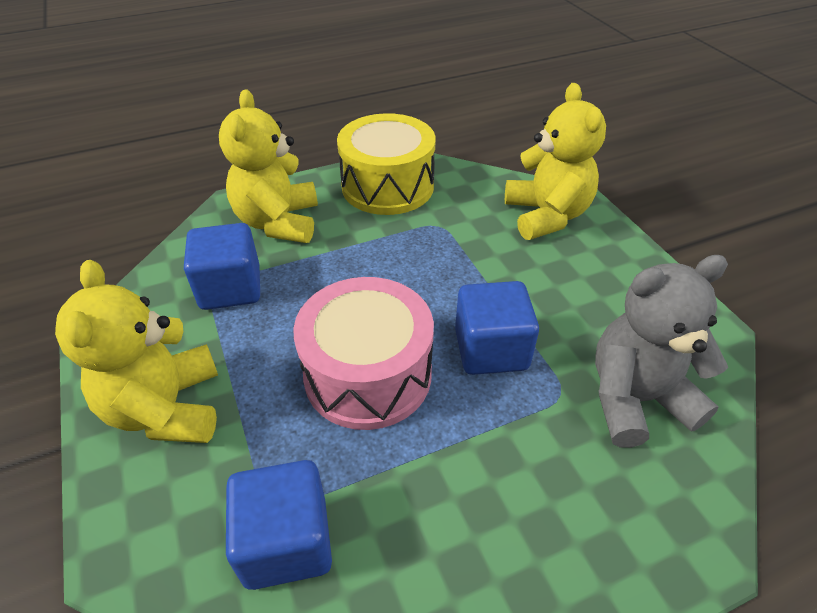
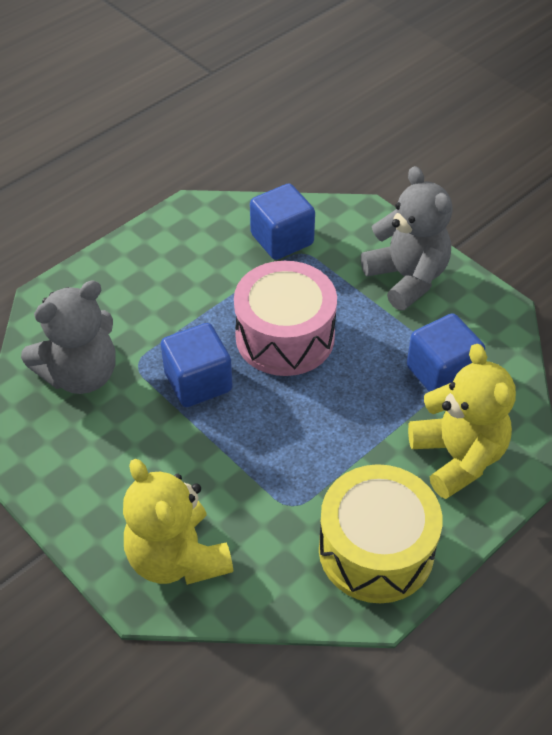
camera: 160 degrees right, 5 degrees up
yellow teddy bear [55,260,218,443] -> grey teddy bear [361,166,453,311]

